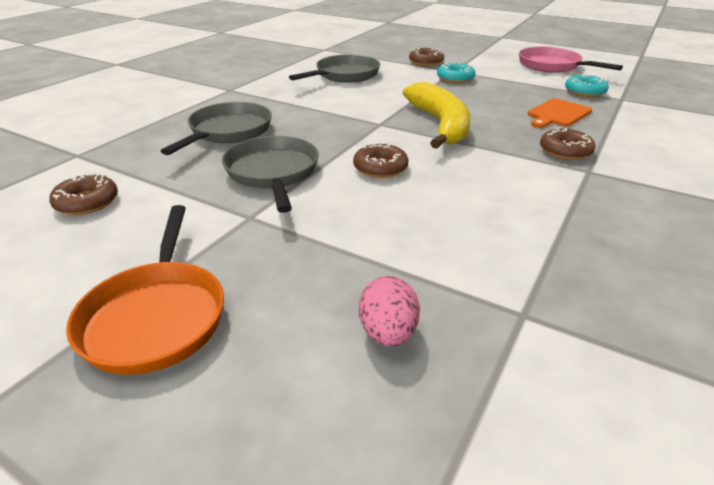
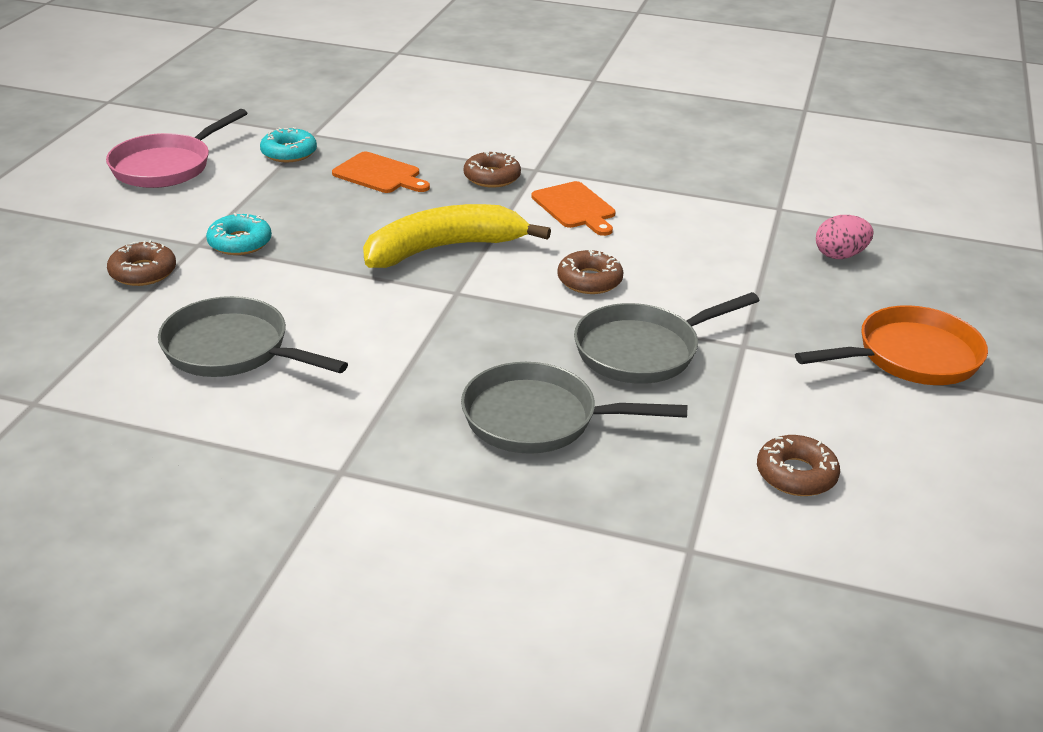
camera: 105 degrees left, 0 degrees up
none -> orange cutting board [531,181,616,236]

